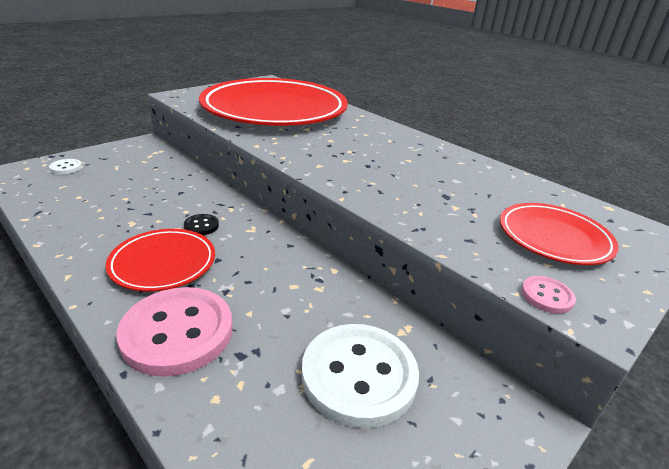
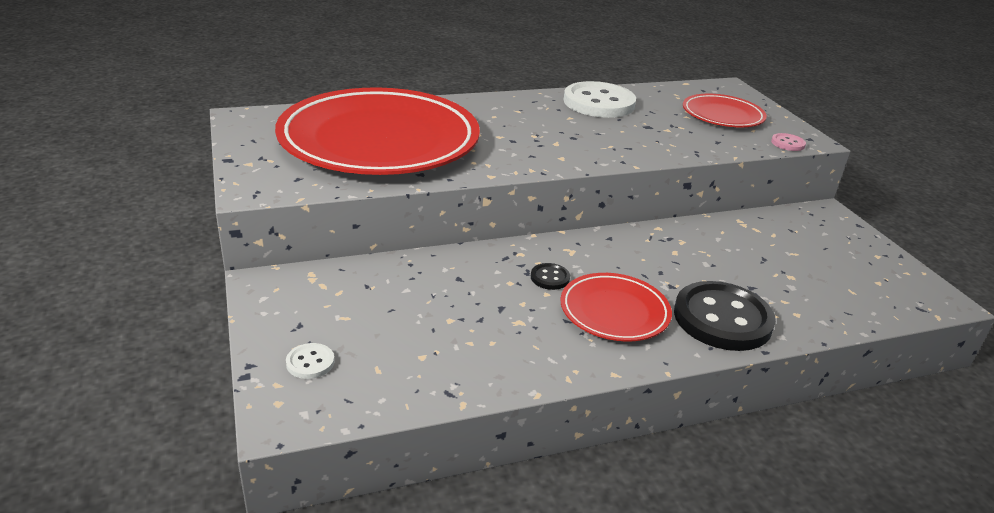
camera: 65 degrees left, 0 degrees up
pink button [116,287,232,377] -> black button [674,281,776,351]
white button [302,324,419,428] -> white button moved to [563,81,636,118]

